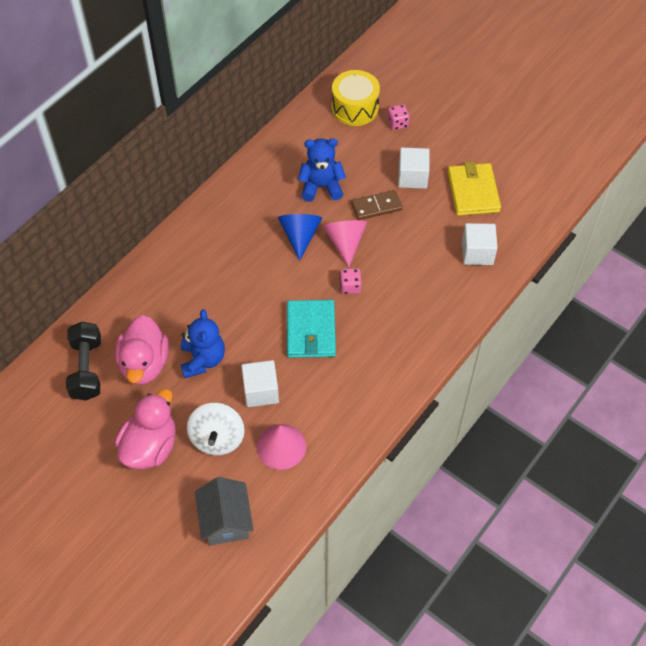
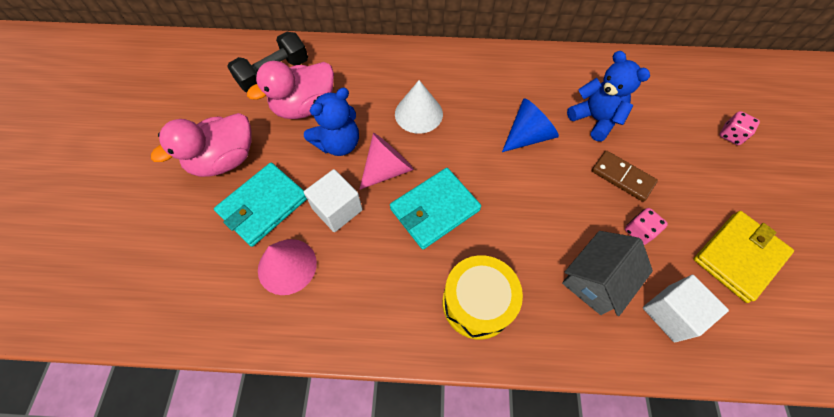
camera: 55 degrees right, 5 degrees up
pink duck [115,389,176,469] -> pink duck turned 150 degrees clockwise [151,113,252,177]
white spinning top [187,402,245,455] -> turquoise wallet [214,163,307,247]
grey house [195,477,253,546] -> grey house moved to [562,231,653,316]
pink cone [323,220,367,267] -> pink cone moved to [359,133,414,190]
yellow drum [332,70,380,126] -> yellow drum moved to [442,255,523,340]
pink dice [340,268,362,294] -> pink dice moved to [625,208,668,245]
white cube [398,147,430,189] -> none
none -> white cone [395,80,443,133]

